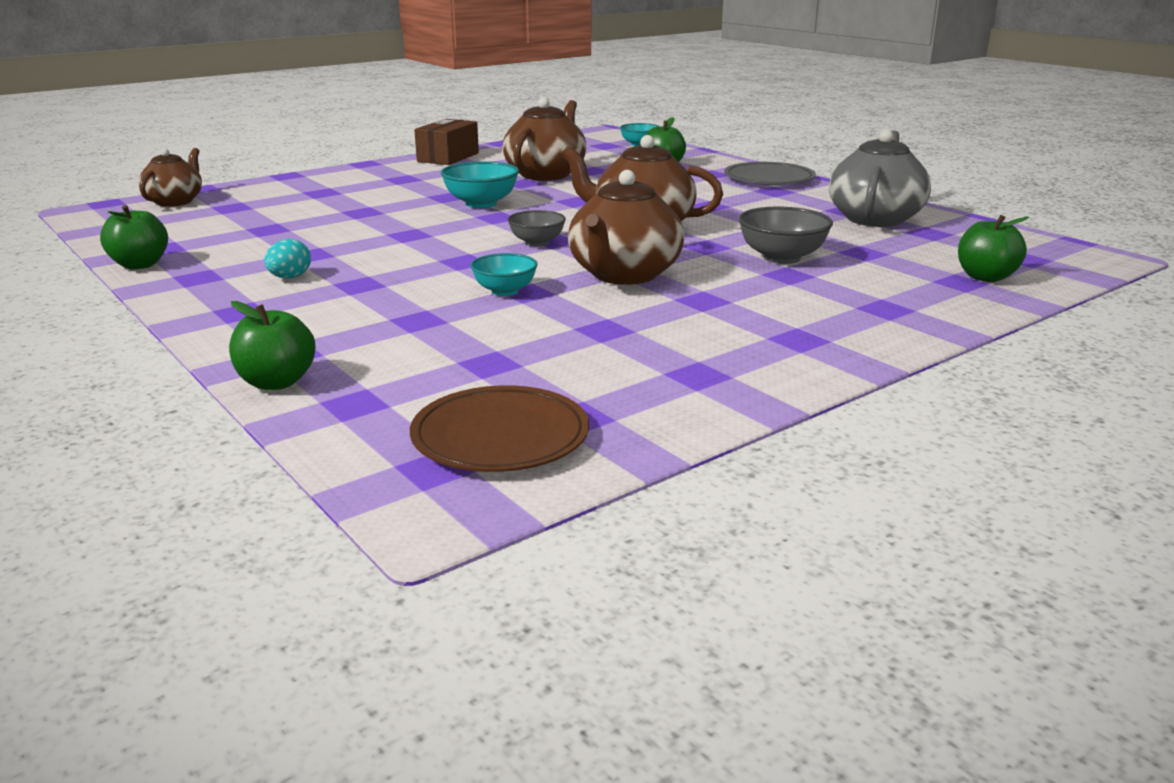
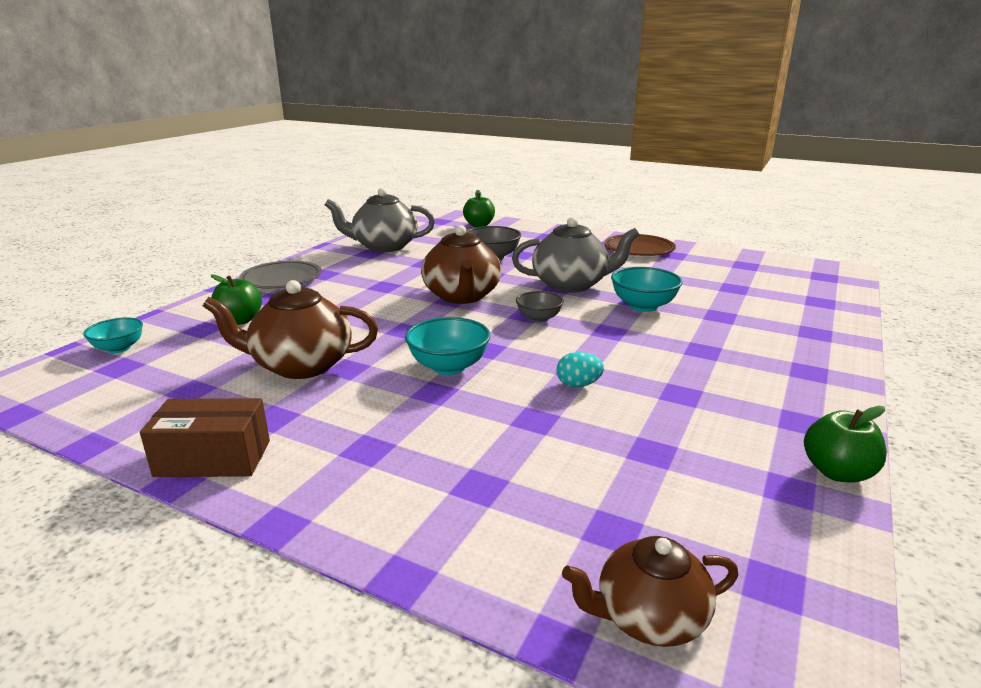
camera: 115 degrees left, 0 degrees up
green apple [229,301,316,390] -> none
turquoise egg [264,239,311,278] -> turquoise egg moved to [557,352,604,387]
brown plate [410,385,589,472] -> brown plate moved to [604,234,676,256]
turquoise bowl [470,253,538,296] -> turquoise bowl [611,267,683,312], size x1.51
brown teapot [568,170,684,285] -> grey teapot [512,217,639,293]

